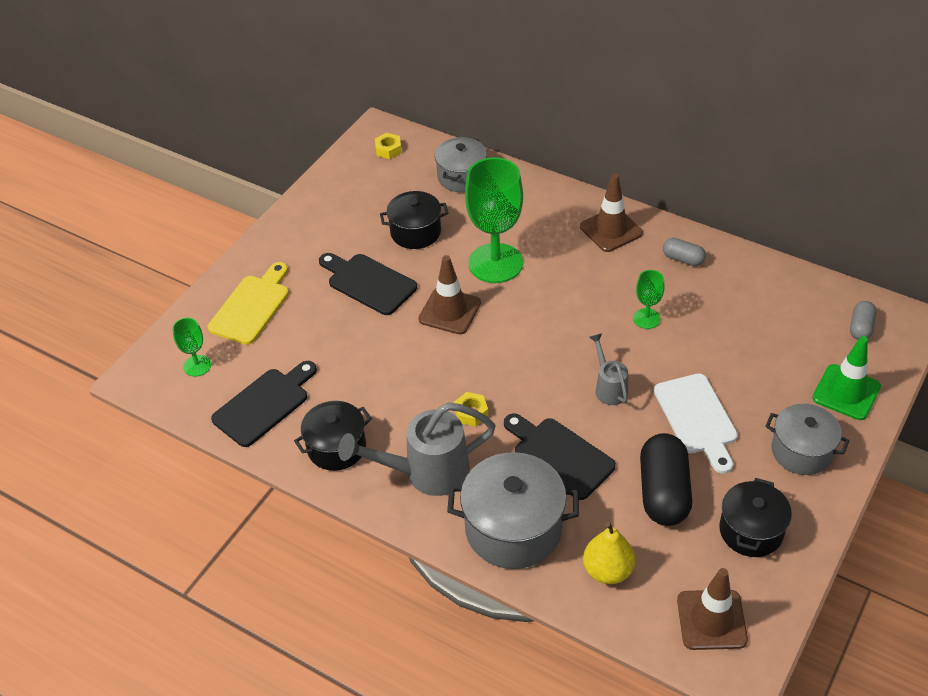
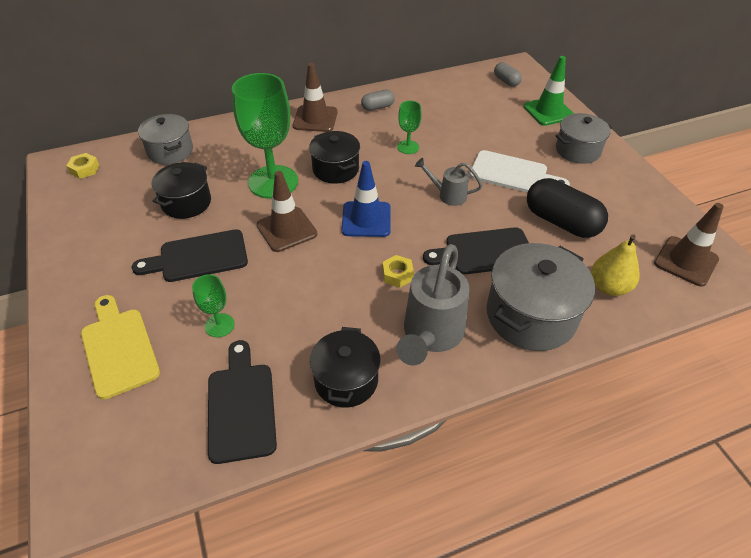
camera: 55 degrees left, 0 degrees up
green goblet [172,318,211,377] -> green goblet moved to [192,274,234,337]
black pot [719,478,792,557] -> black pot moved to [309,131,360,184]
none -> blue traffic cone [342,161,391,237]

